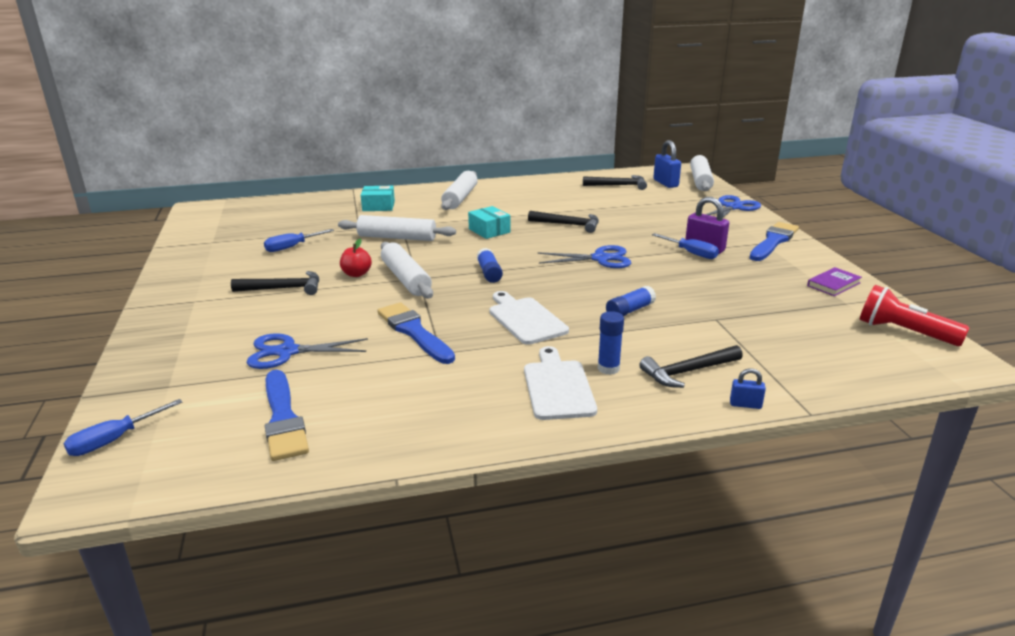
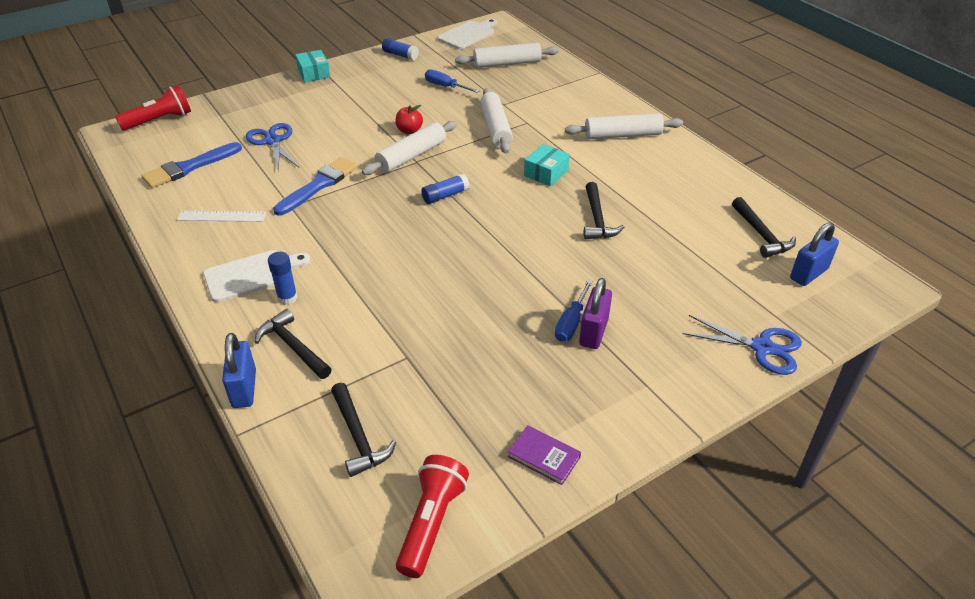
camera: 70 degrees right, 15 degrees up
blue screwdriver [63,399,182,456] -> red flashlight [115,85,191,131]
black hammer [231,271,319,295] -> black hammer moved to [331,383,396,477]
turquoise box [361,186,395,211] -> turquoise box moved to [295,50,330,82]
white cutting board [489,291,569,345] -> white cutting board moved to [437,18,497,49]
blue scissors [537,245,631,268] -> none
blue glue stick [606,286,656,316] -> blue glue stick moved to [382,38,419,60]
white rolling pin [690,155,714,191] -> white rolling pin moved to [455,43,559,68]
blue padlock [730,368,766,409] -> blue padlock [222,333,256,408], size x1.85
blue brush [750,222,799,261] -> none
none -> white ruler [177,211,266,222]

